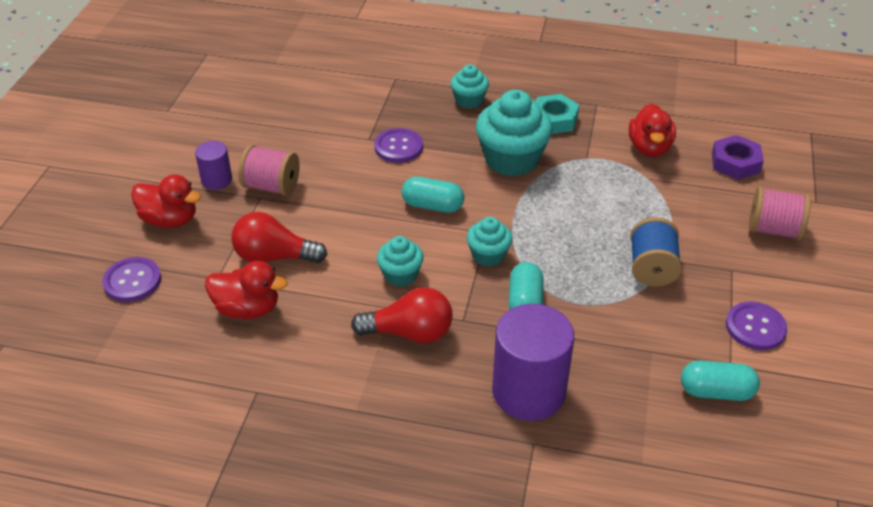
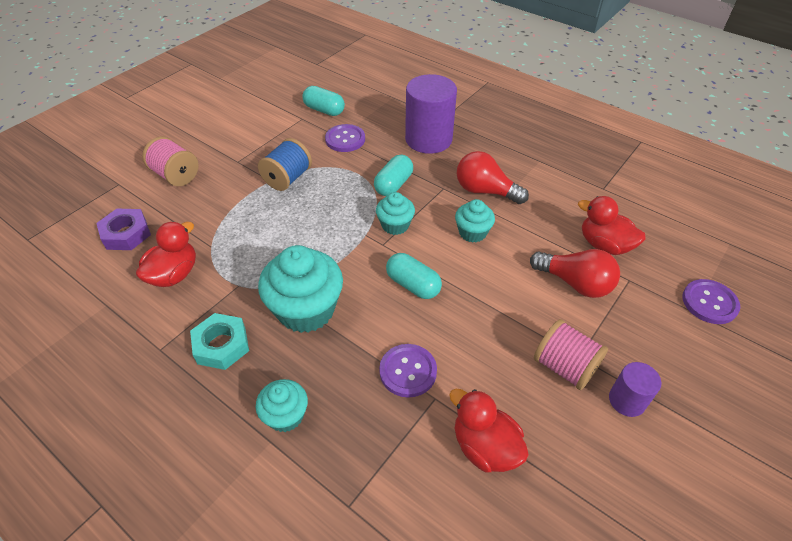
camera: 155 degrees left, 5 degrees up
red duck [131,174,201,228] -> red duck moved to [449,389,529,472]
purple button [726,302,788,350] -> purple button moved to [325,124,365,152]

